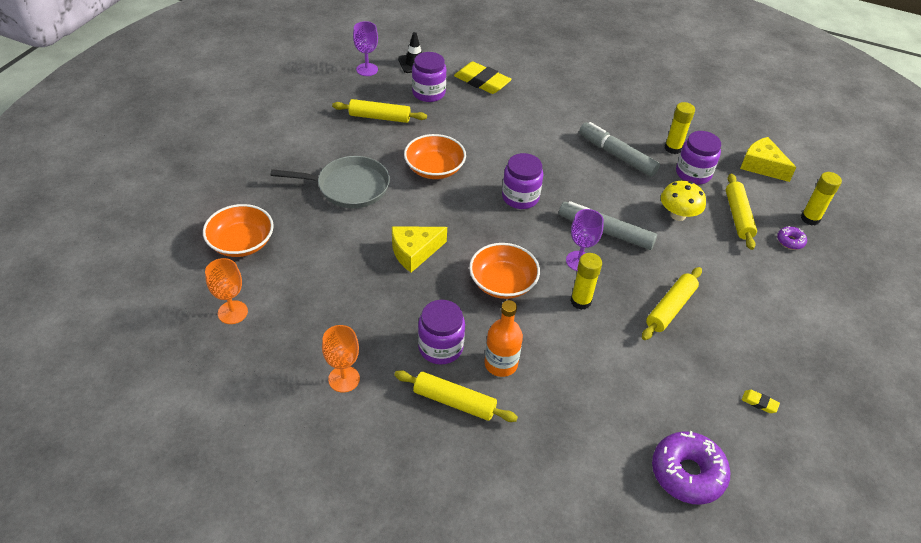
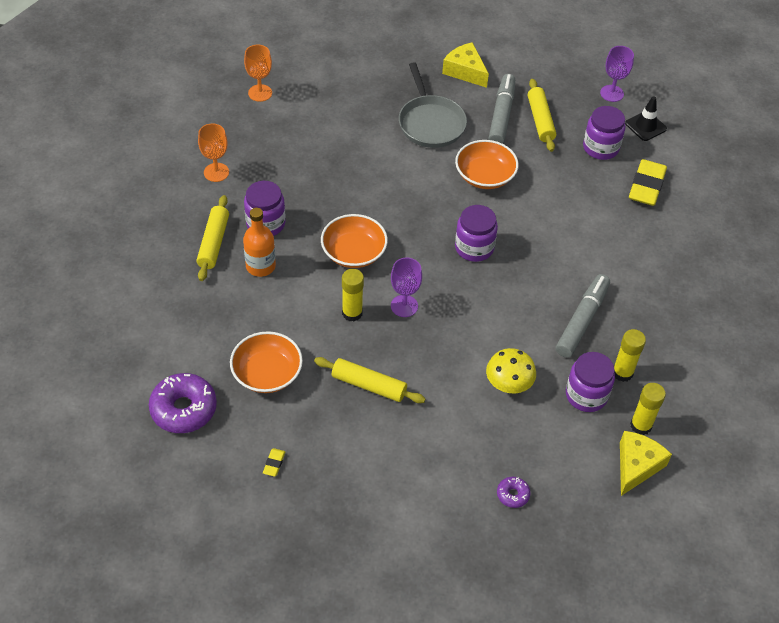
camera: 75 degrees right, 5 degrees up
orange bowl [203,204,274,257] -> orange bowl moved to [230,331,303,393]
yellow cheese [392,226,447,273] -> yellow cheese moved to [442,42,489,88]
grey marker [559,201,657,250] -> grey marker moved to [489,74,515,144]
yellow rolling pin [726,173,757,250] -> none
yellow glue stick [801,172,842,225] -> yellow glue stick moved to [630,383,666,435]

